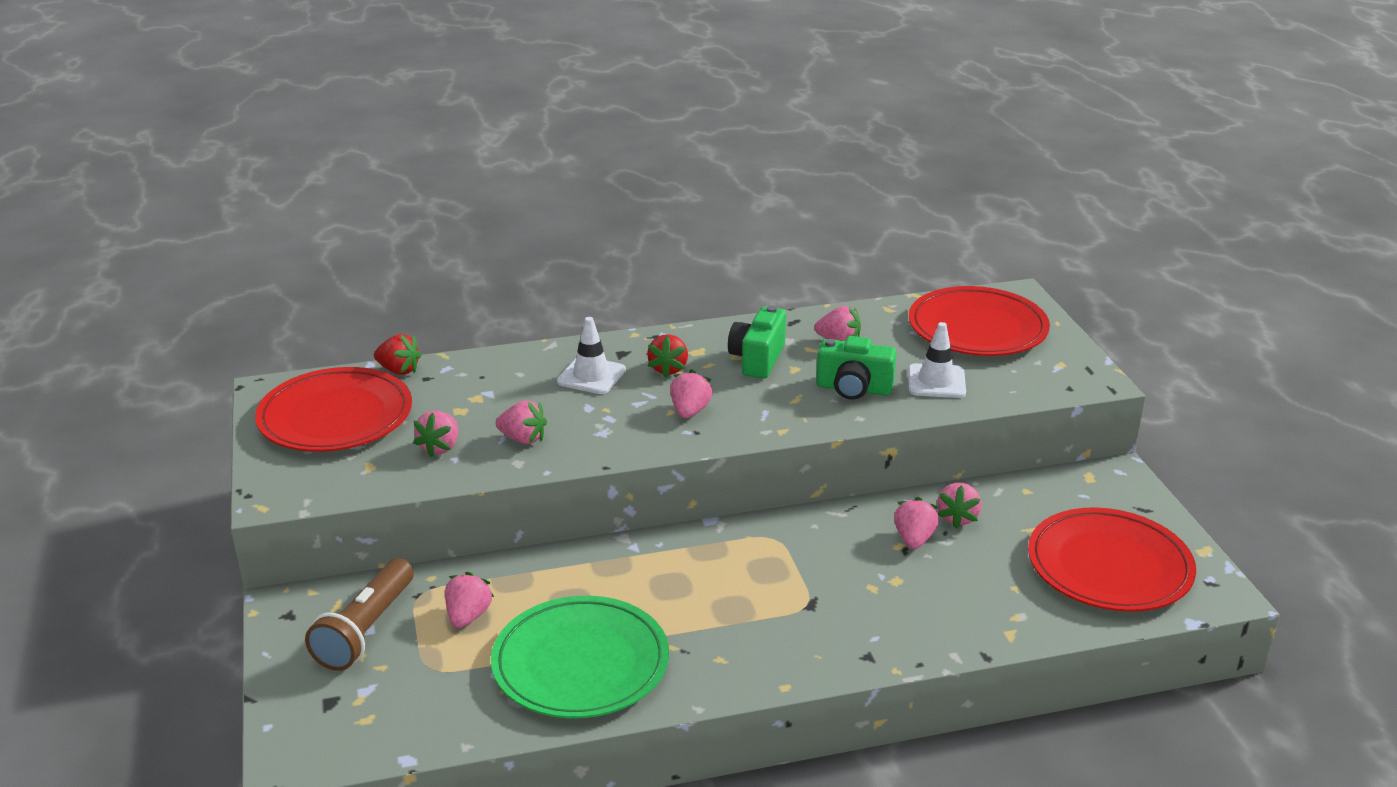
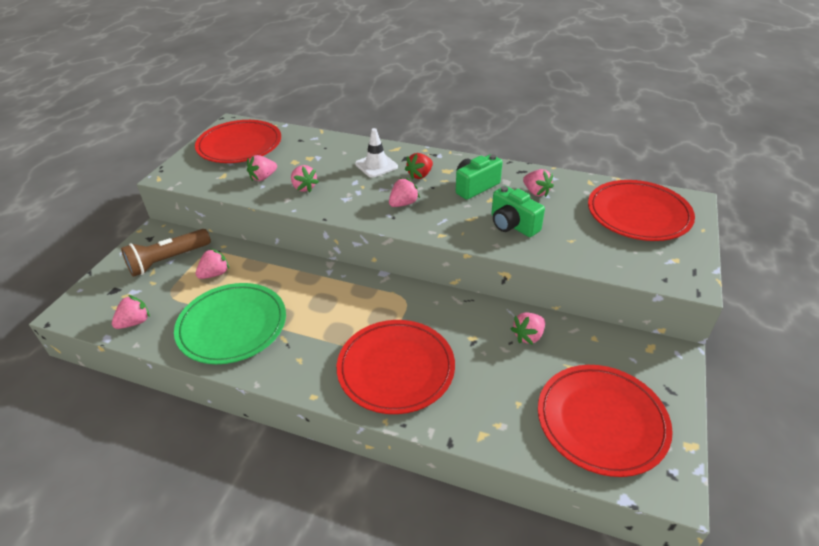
camera: 35 degrees right, 10 degrees up
red strawberry [374,334,422,375] -> none
pink strawberry [894,497,939,549] -> pink strawberry moved to [112,295,150,329]
white traffic cone [908,322,966,398] -> none
none -> red plate [337,320,455,414]

